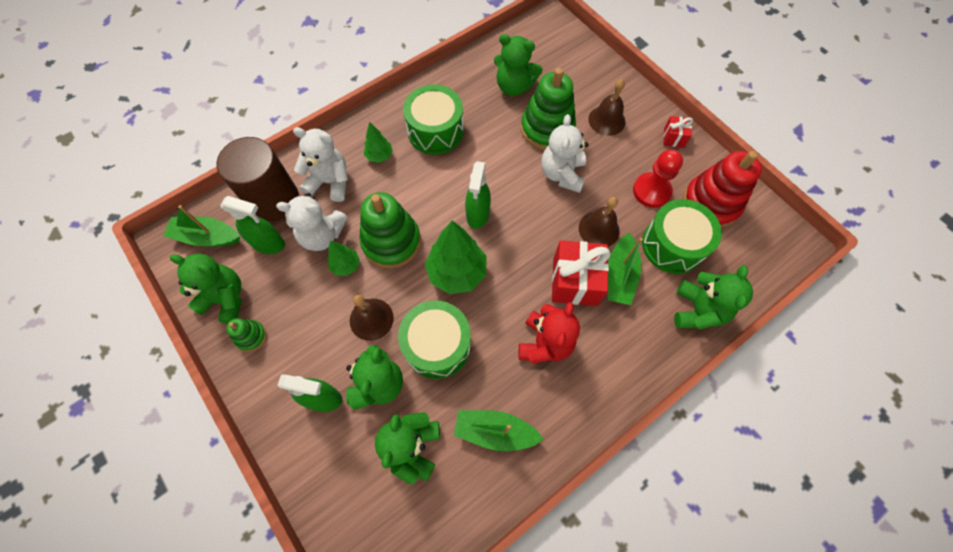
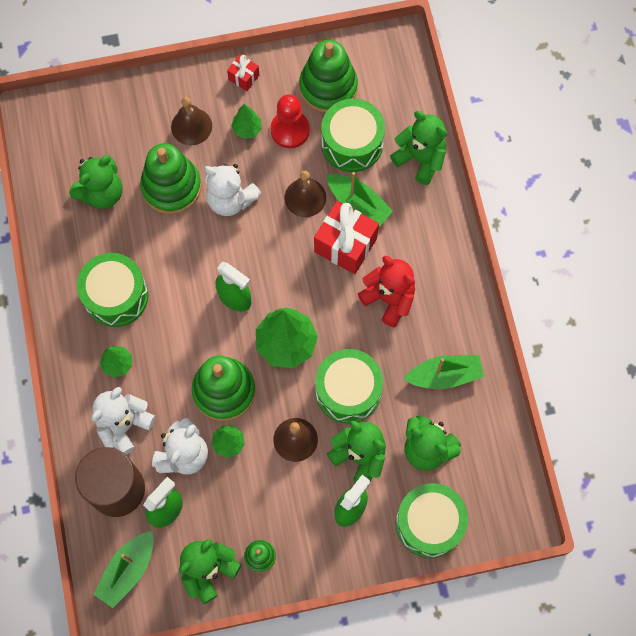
camera: 65 degrees left, 5 degrees up
green boat [454,410,544,451] -> green boat turned 135 degrees counterclockwise [404,355,484,389]
red stacking toy [683,151,762,228] -> green stacking toy [299,40,358,113]
none -> green tree [231,104,262,139]
none -> green drum [396,483,468,558]

